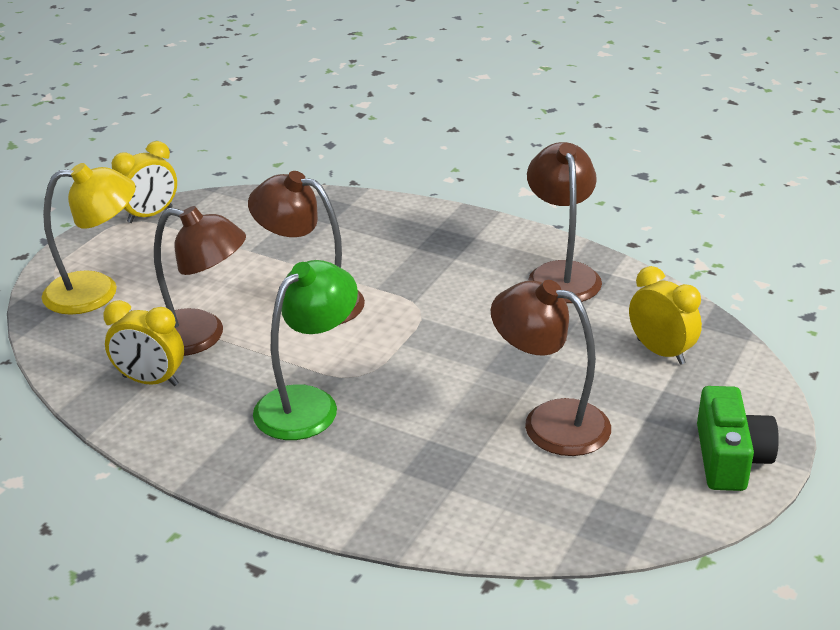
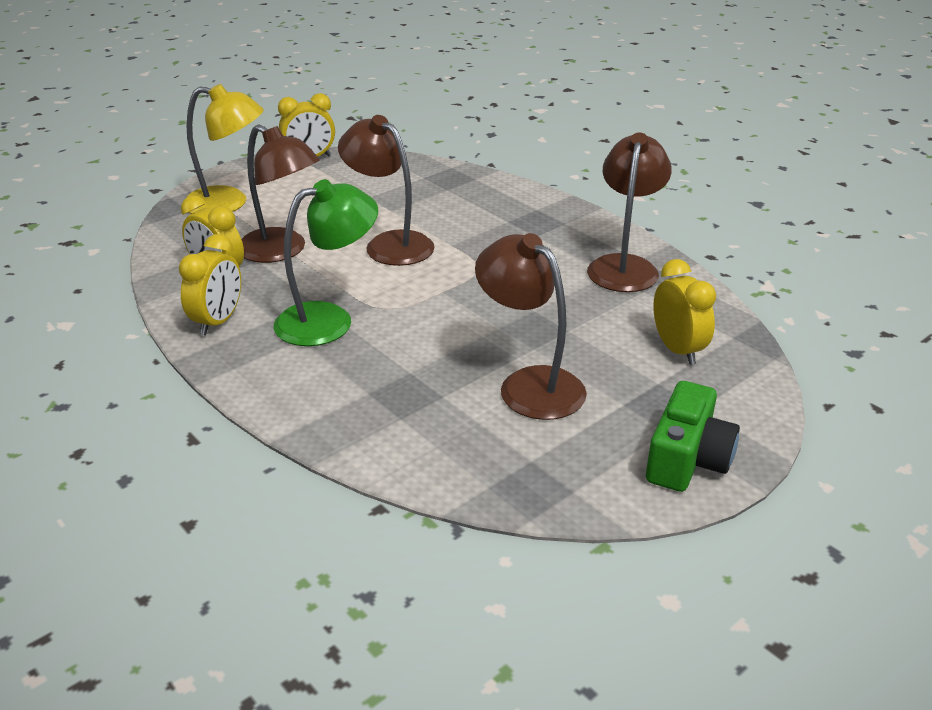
camera: 20 degrees right, 0 degrees up
none -> yellow clock [179,234,241,335]

